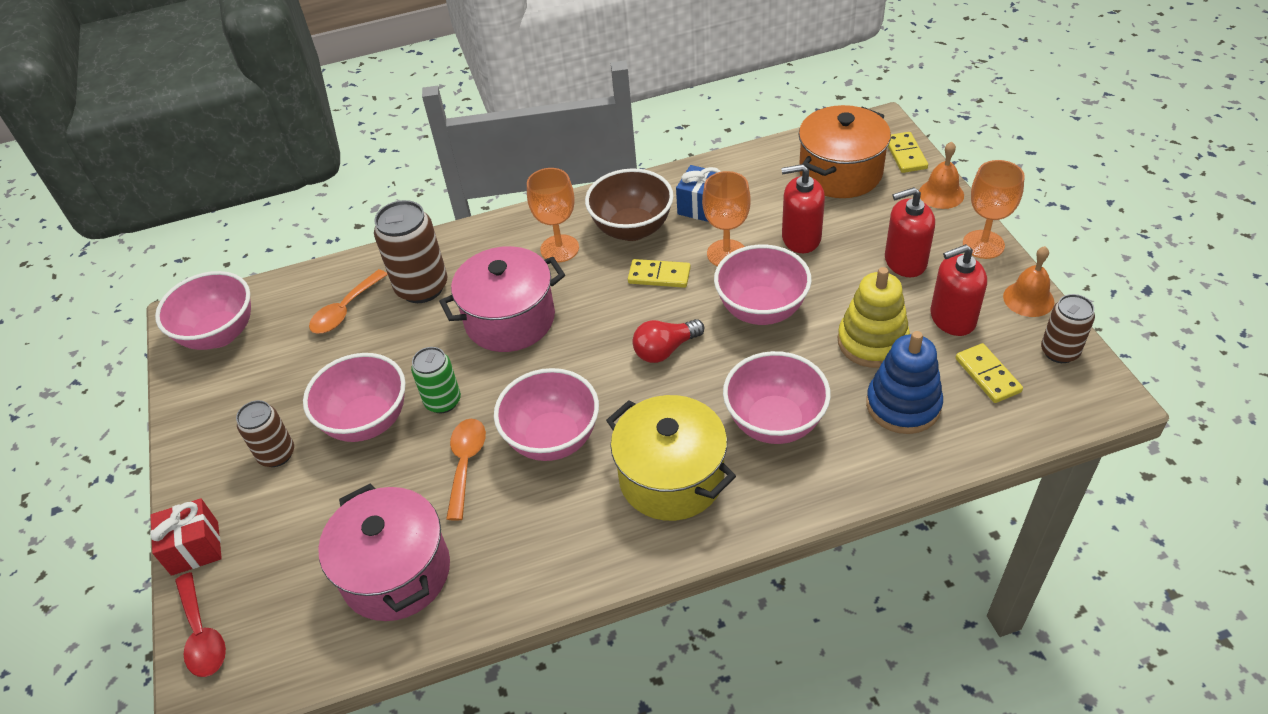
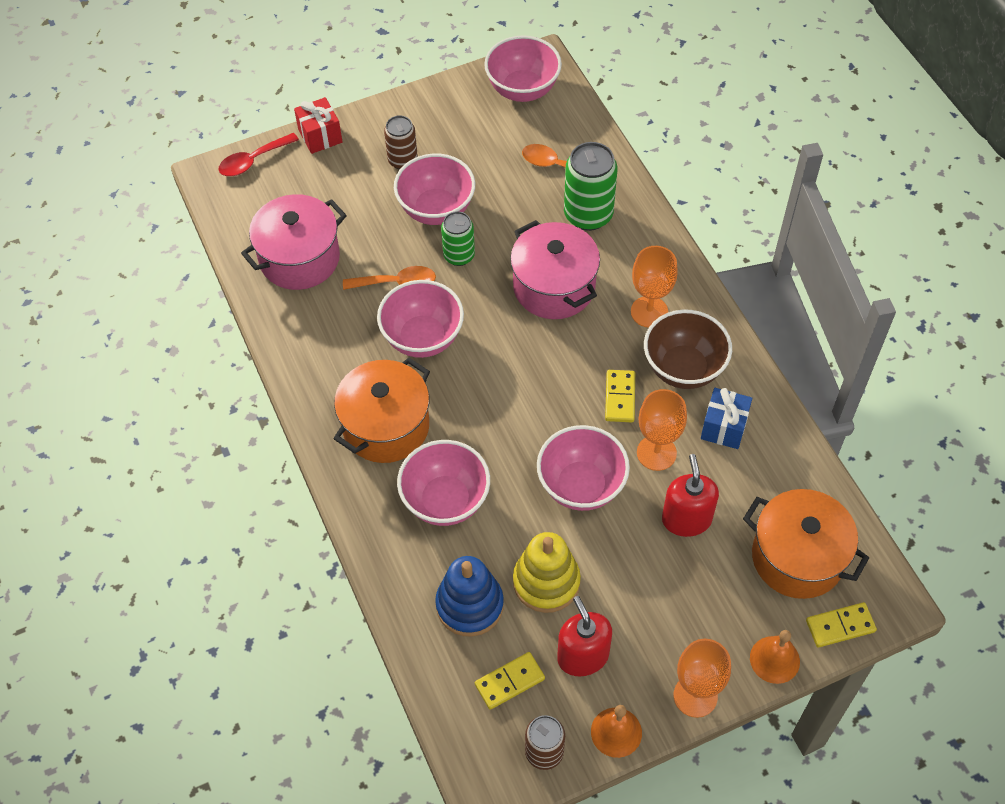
camera: 80 degrees right, 10 degrees up
brown can [374,200,448,303] -> green can [564,142,618,231]
yellow pot [606,395,736,521] -> orange pot [334,358,430,463]
red light bulb [632,319,704,363] -> none
red soap dispenser [885,187,935,278] -> none

